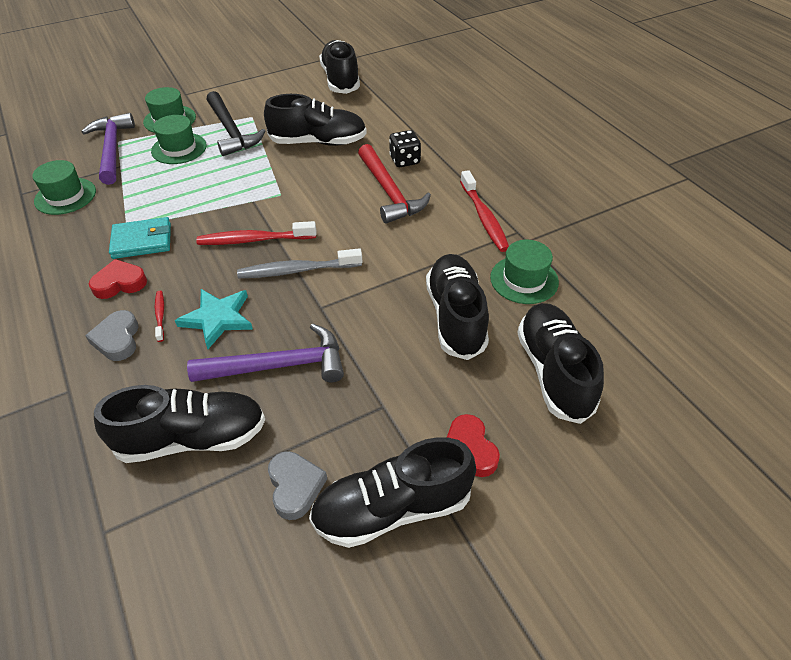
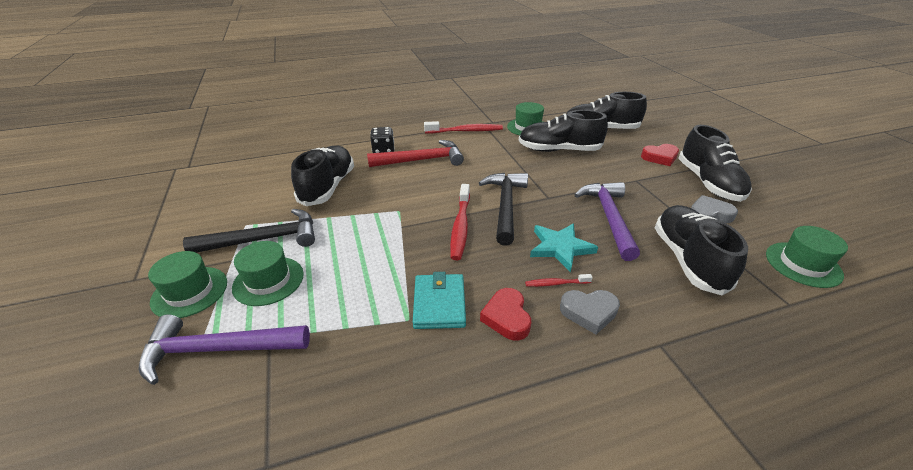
camera: 80 degrees left, 10 degrees down
green hat [32,160,96,215] -> green hat moved to [766,226,848,288]
grey toothbrush [237,248,363,278] -> black hammer [479,173,528,246]
black shoe [319,40,360,94] -> none

